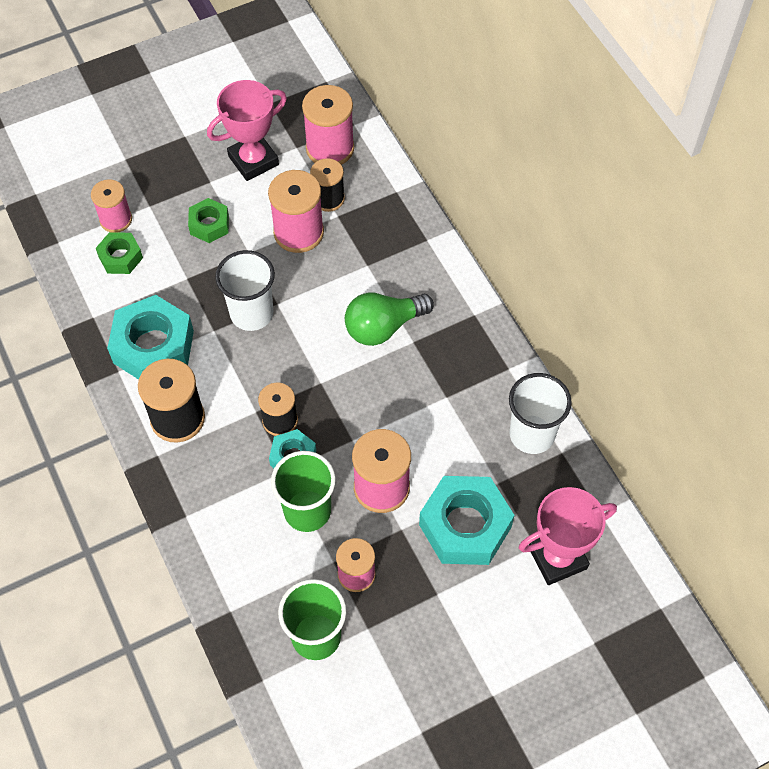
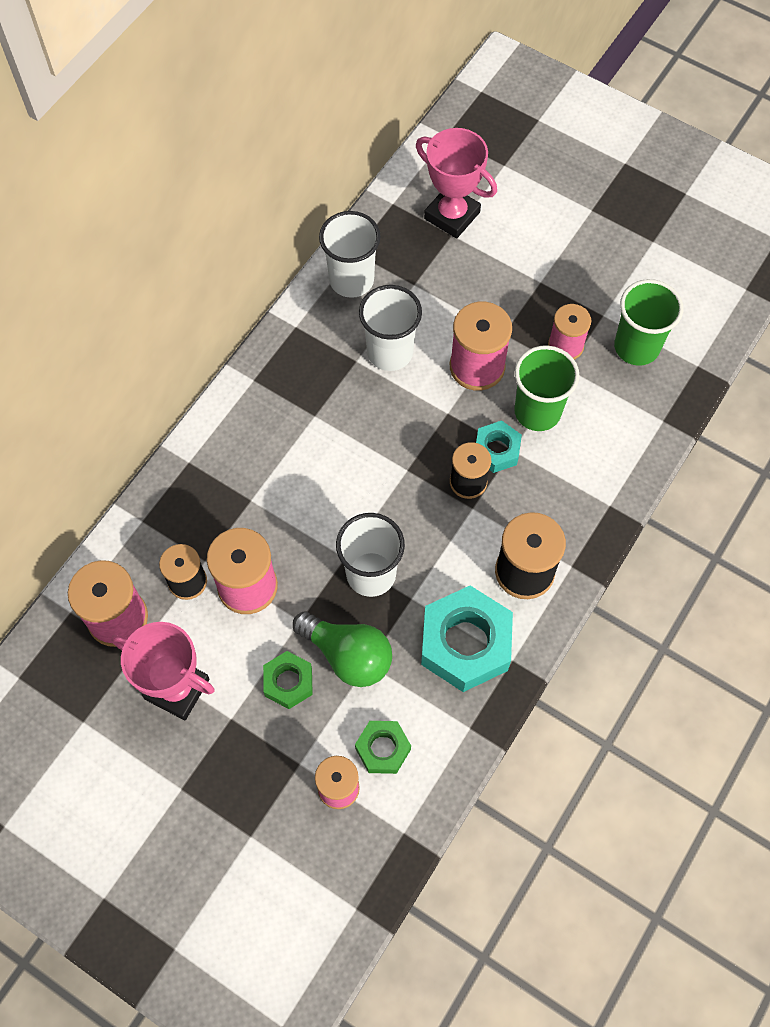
camera: 120 degrees left, 5 degrees up
green light bulb [345,293,434,346] -> green light bulb moved to [293,611,392,687]
turquoise nut [419,476,514,565] -> none
none -> white cup [359,285,422,371]

